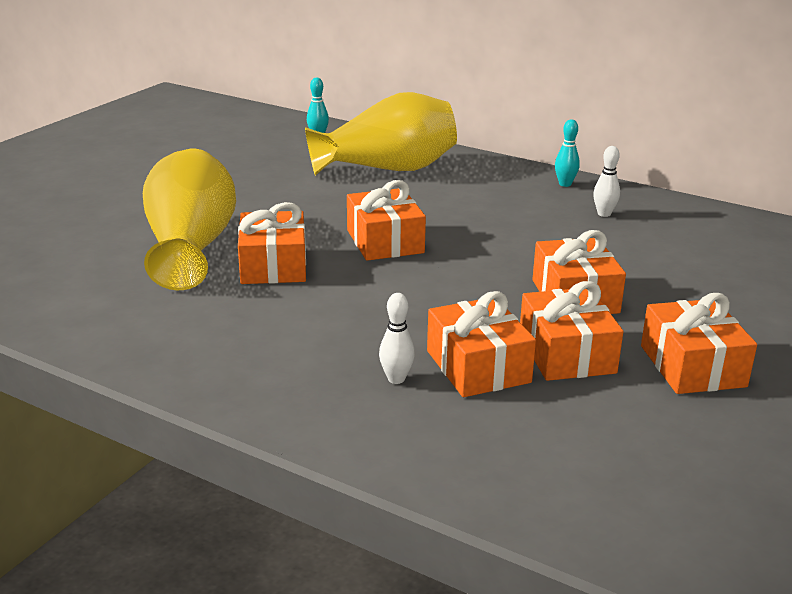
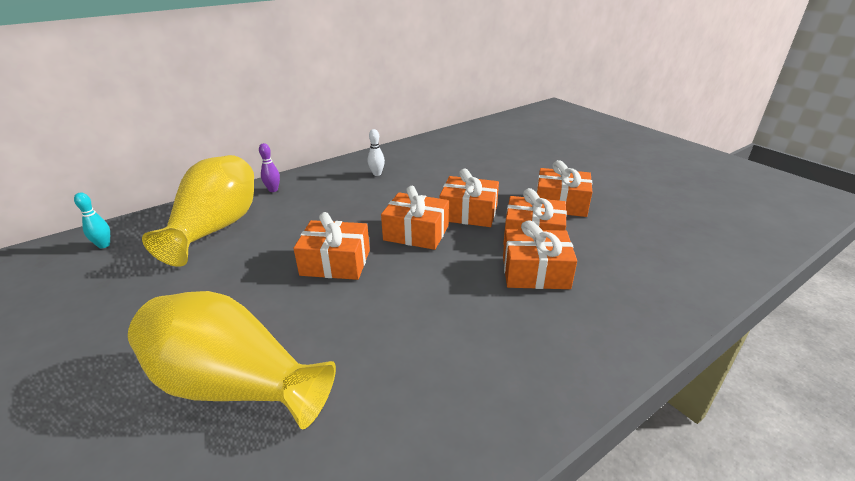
camera: 65 degrees left, 5 degrees up
orange gift [238,202,306,284] -> orange gift moved to [381,186,449,250]
white bowling pin [379,293,415,384] -> none
turquoise bowling pin [555,119,580,187] -> none
none -> purple bowling pin [259,143,280,192]

